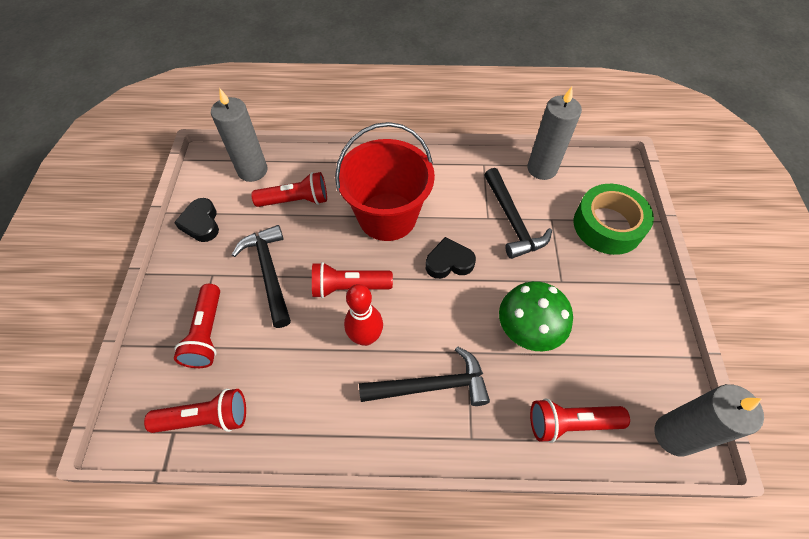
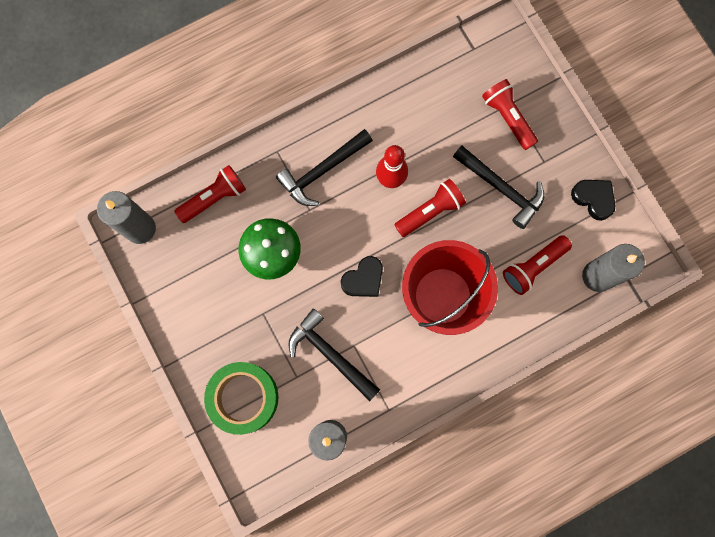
camera: 150 degrees right, 20 degrees up
red flashlight [144,389,246,433] -> none

